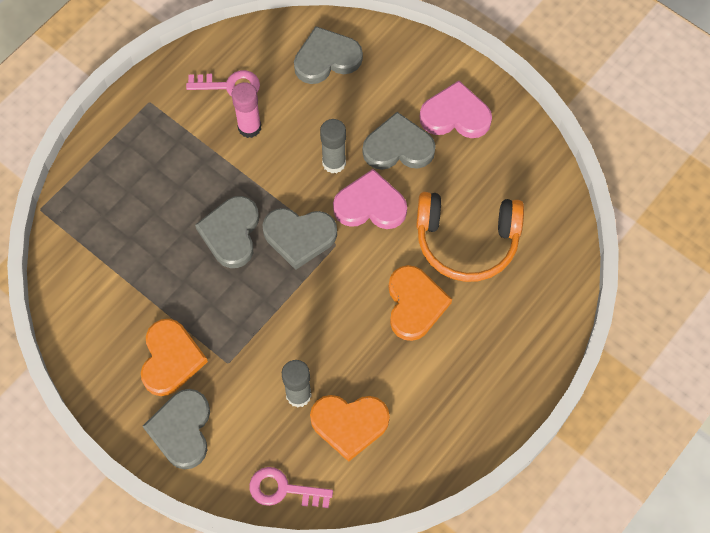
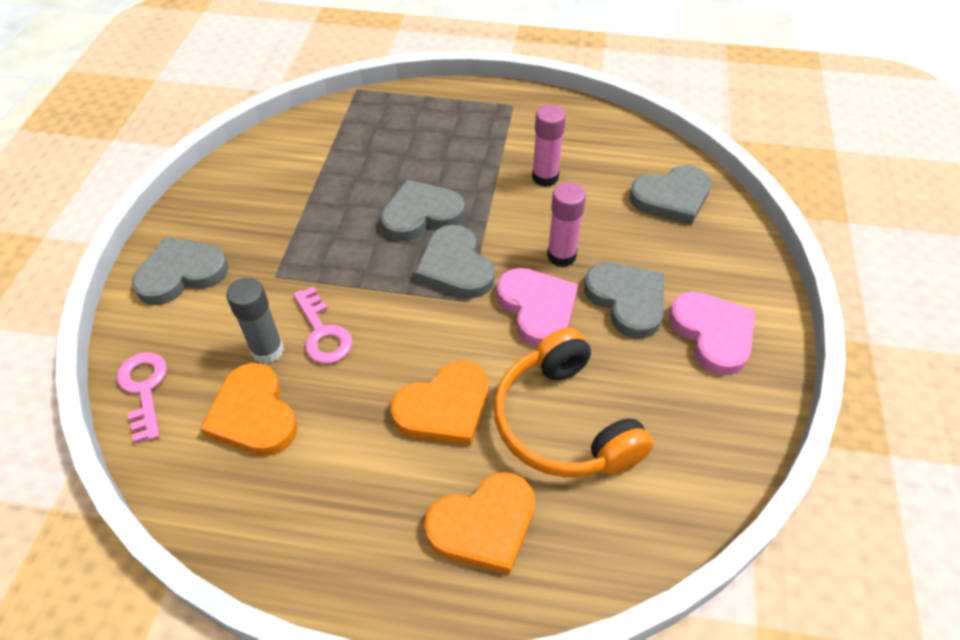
camera: 60 degrees right, 15 degrees down
orange heart [141,319,208,396] -> orange heart moved to [424,472,535,575]
pink key [186,70,260,97] -> pink key moved to [294,287,353,364]
grey heart [294,26,363,84] -> grey heart turned 120 degrees clockwise [629,165,711,225]
grey glue stick [320,119,346,173] -> pink glue stick [547,182,586,267]

